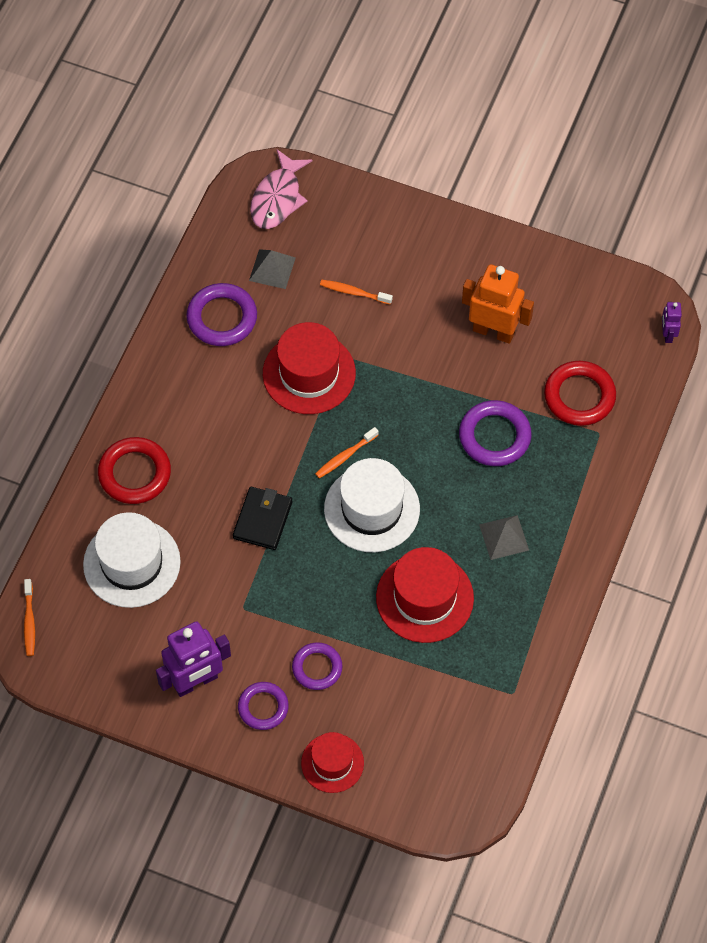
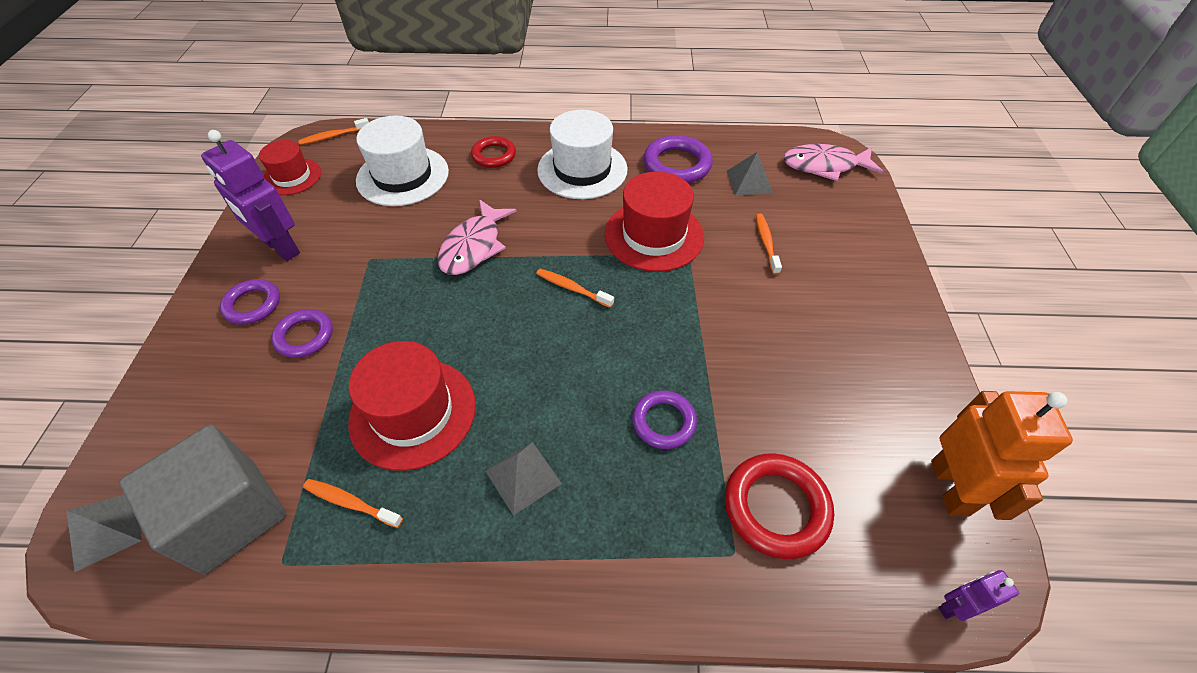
camera: 70 degrees right, 10 degrees down
red ring [98,437,171,504] -> red ring [471,136,516,168], size x0.66
black wallet [233,487,292,550] -> pink fish [438,199,517,275]
red hat [301,732,364,793] -> red hat moved to [259,140,321,195]
white hat [324,458,420,552] -> white hat moved to [537,110,628,199]
purple ring [459,400,532,466] -> purple ring [632,390,697,449], size x0.66
orange robot [462,264,534,344] -> orange robot moved to [931,391,1073,520]
none -> grey pyramid [66,495,142,572]
none -> grey cube [119,424,287,574]
none -> orange toothbrush [303,479,403,528]

